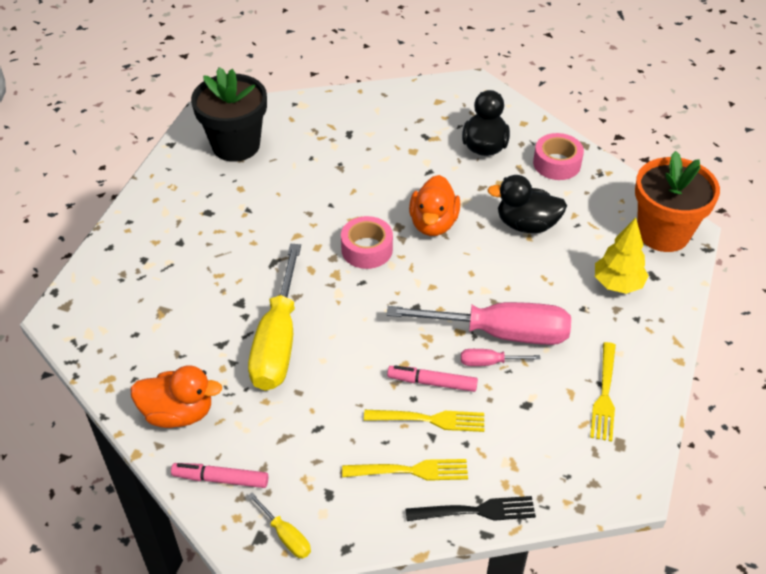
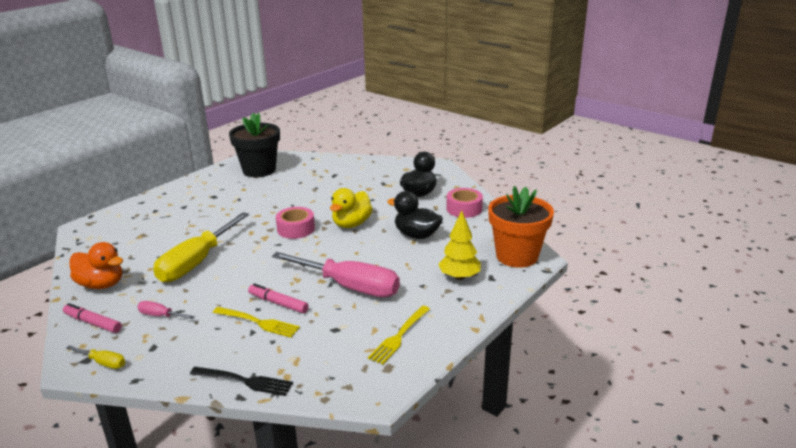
camera: 20 degrees right, 20 degrees down
yellow screwdriver [248,492,311,558] -> yellow screwdriver turned 45 degrees counterclockwise [66,346,125,369]
yellow fork [342,459,468,481] -> none
orange duck [409,175,460,236] -> yellow duck [330,188,373,228]
pink screwdriver [461,349,540,366] -> pink screwdriver moved to [137,301,195,319]

